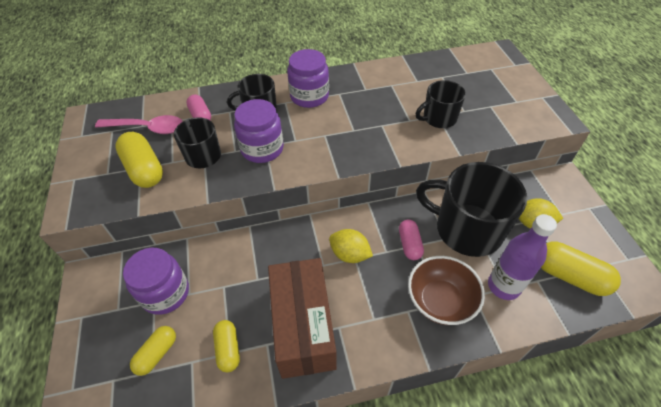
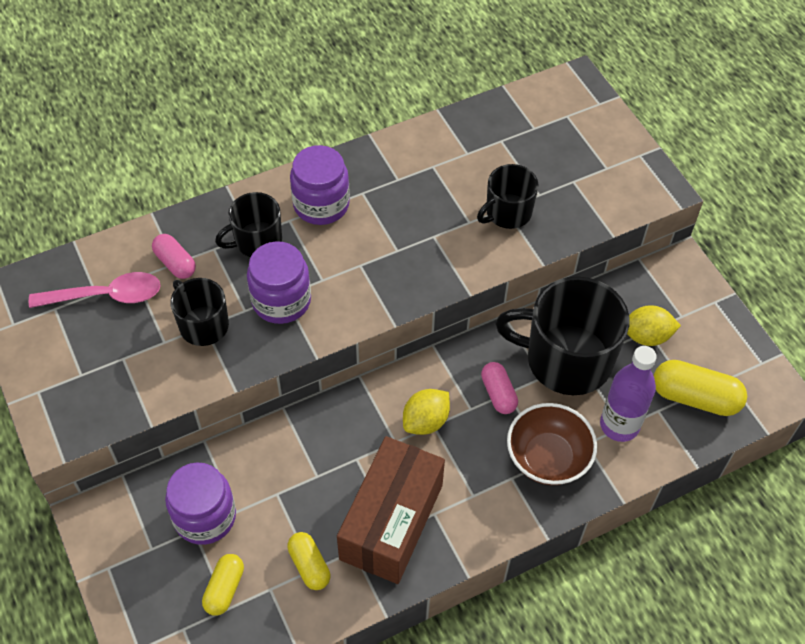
camera: 15 degrees left, 5 degrees up
yellow capsule [115,132,163,188] -> none
brown box [268,258,337,379] -> brown box turned 45 degrees clockwise [337,436,445,584]
yellow lemon [329,229,373,263] -> yellow lemon turned 60 degrees counterclockwise [403,389,450,435]

